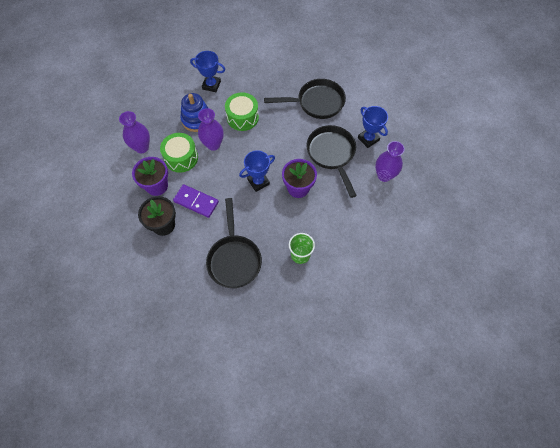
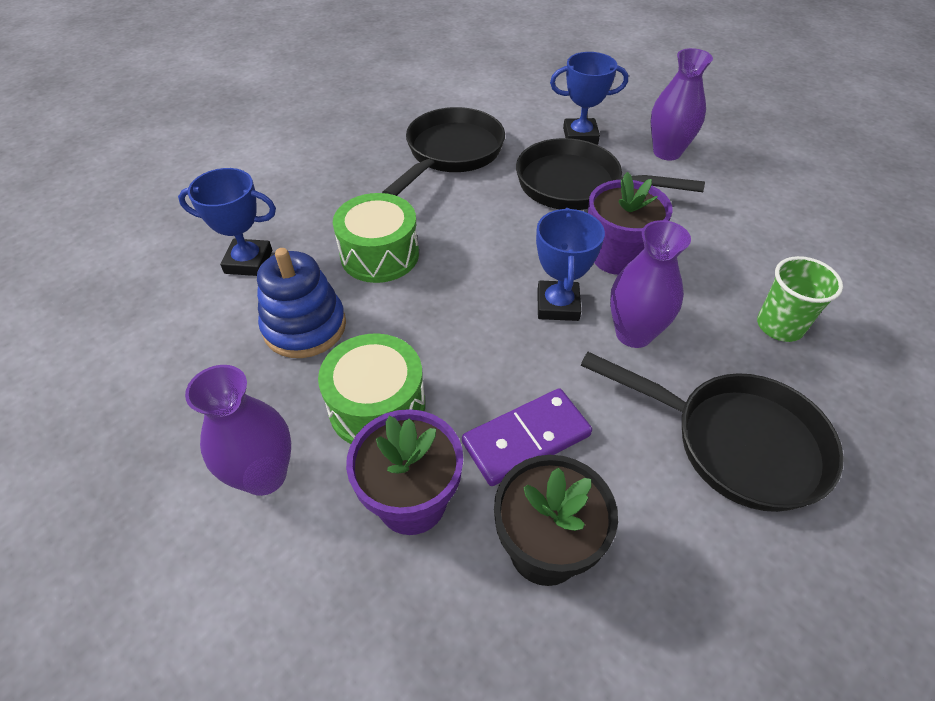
camera: 55 degrees left, 15 degrees down
blue trophy [190,51,225,92] -> blue trophy turned 45 degrees clockwise [178,168,276,276]
purple vase [198,108,224,151] -> purple vase moved to [610,220,691,348]

